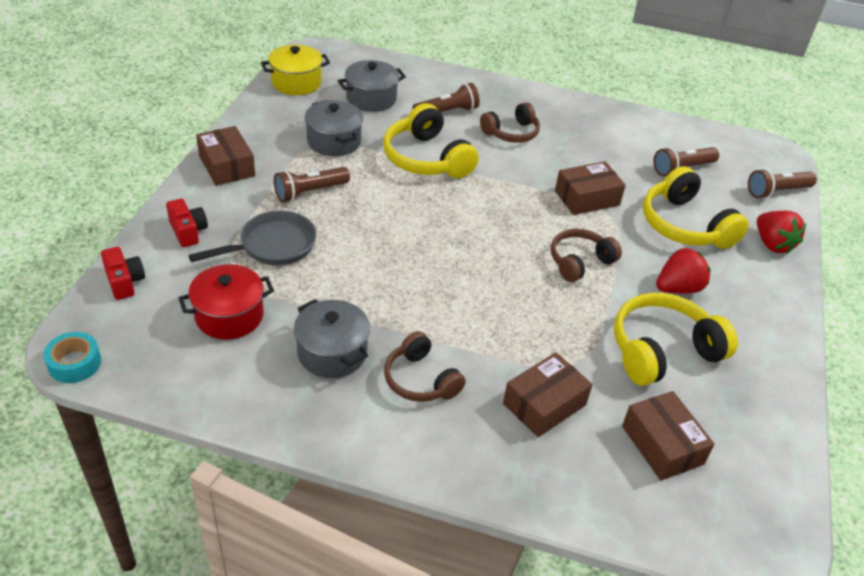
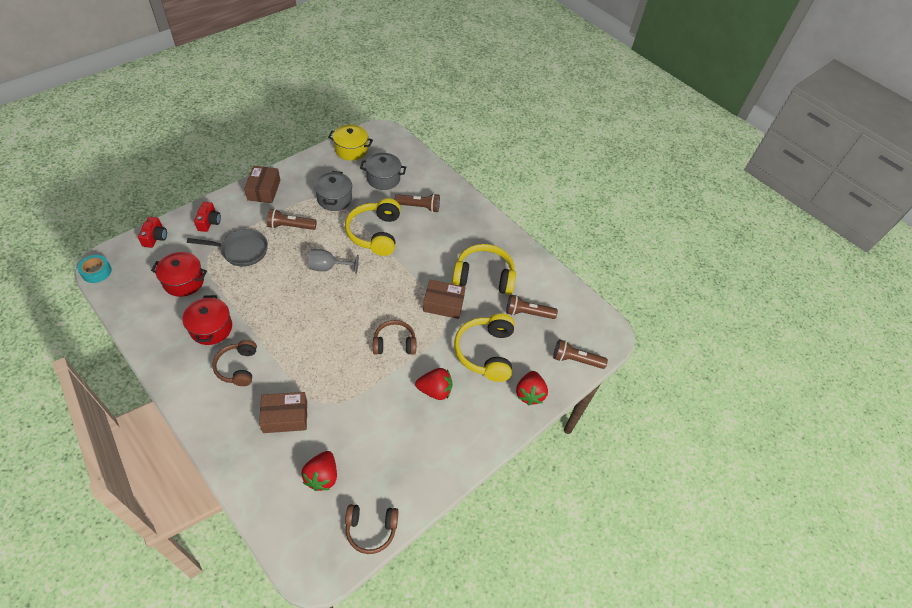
camera: 30 degrees right, 10 degrees up
grey pot [294,299,370,378] -> red pot [183,295,232,345]
brown headphones [480,102,540,143] -> brown headphones moved to [345,504,399,554]
yellow headphones [614,293,738,386] -> yellow headphones moved to [452,244,516,295]
brown box [622,391,715,481] -> red strawberry [301,451,337,491]
none -> grey goblet [308,249,359,274]

